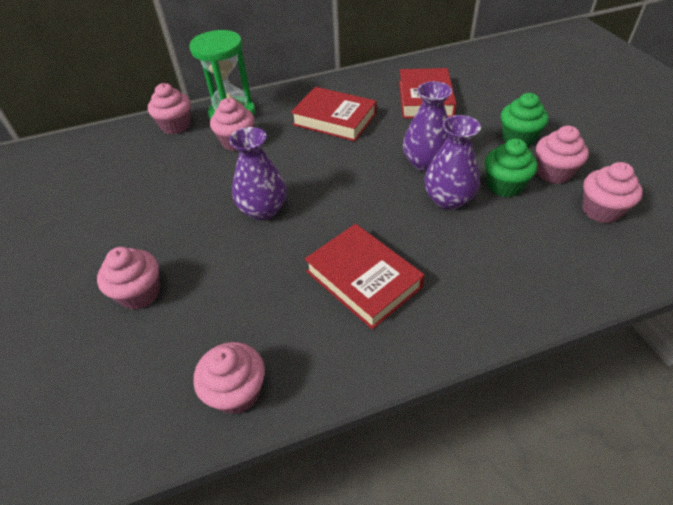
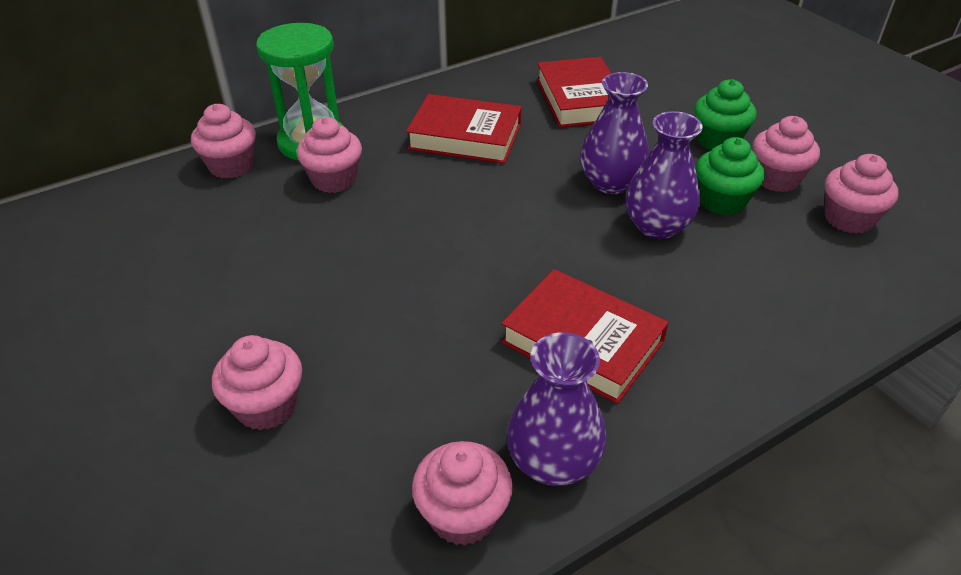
camera: 15 degrees left, 5 degrees down
purple vase [229,127,287,220] -> purple vase moved to [507,332,607,486]

